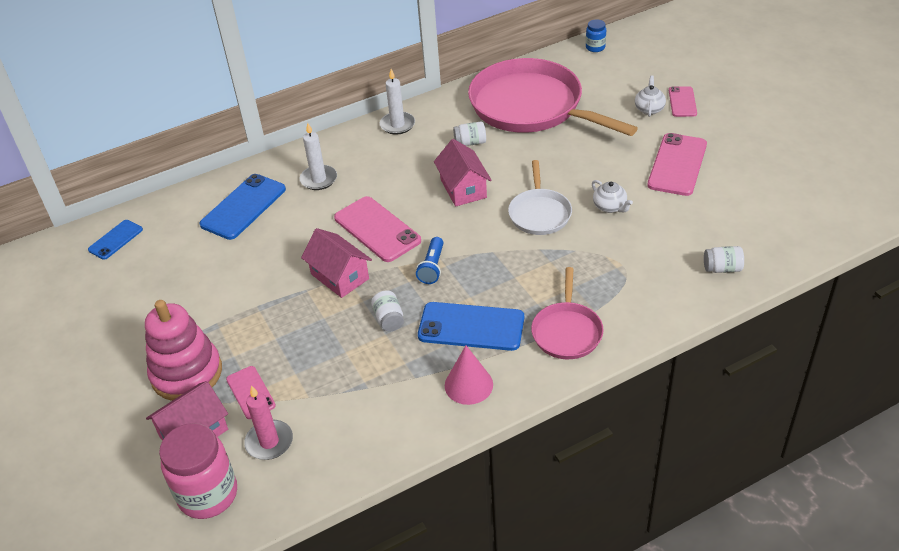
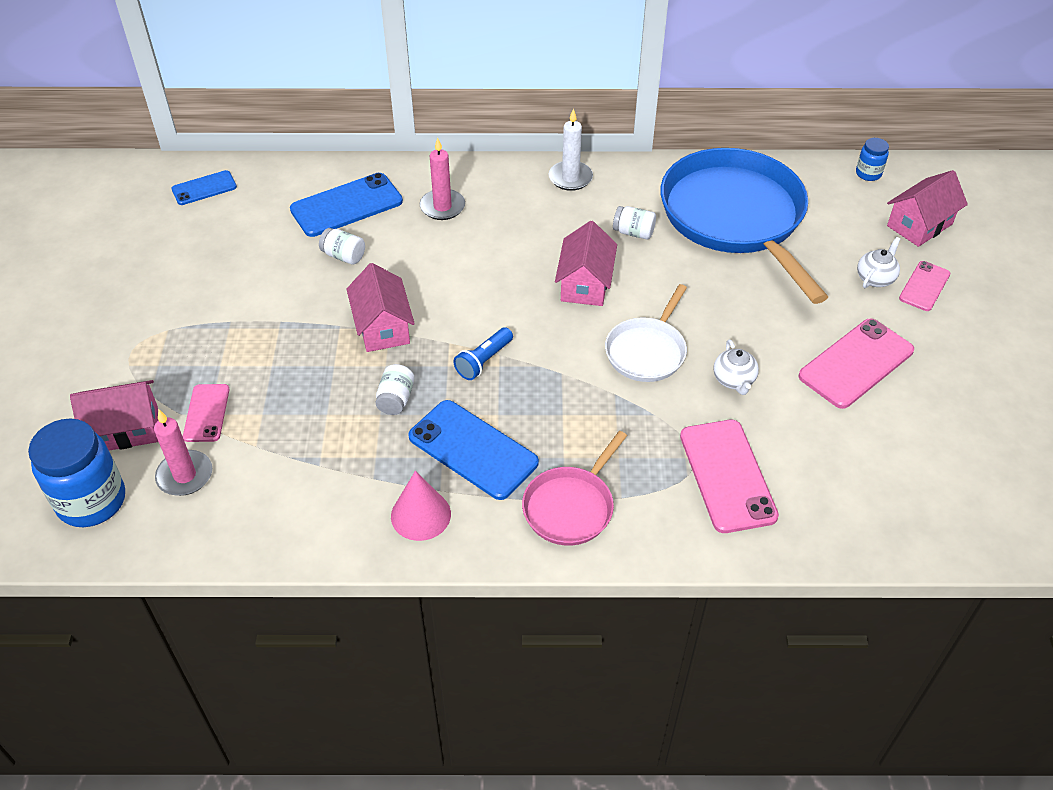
camera: 25 degrees right, 5 degrees up
pink stacking toy [145,300,222,401] -> none
pink jar [159,423,237,519] -> blue jar [28,419,125,527]
white candle [300,123,337,190] -> pink candle [420,138,465,220]
pink phone [334,196,421,262] -> pink phone moved to [680,420,779,533]
pink pan [468,58,638,136] -> blue pan [661,148,828,304]
white jar [704,246,744,273] -> white jar moved to [319,228,365,265]
none -> pink house [887,170,968,247]

